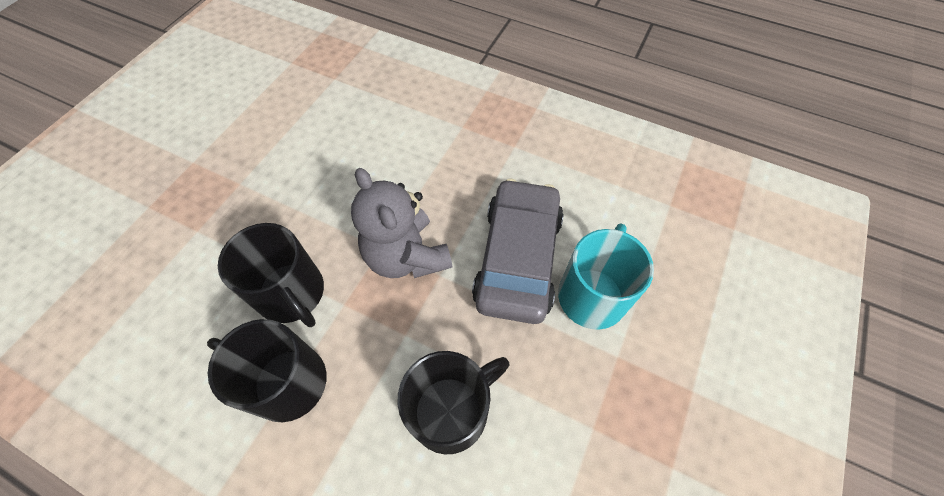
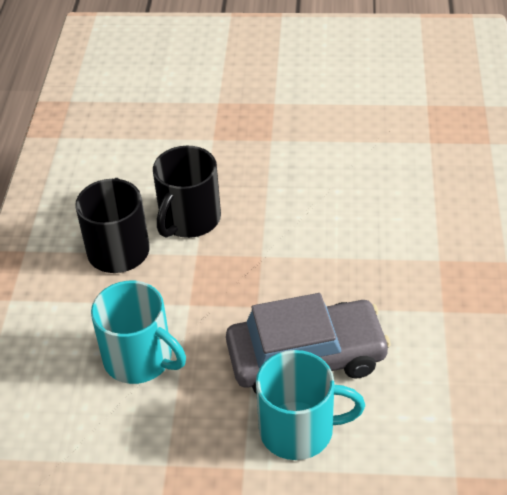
camera: 70 degrees right, 15 degrees down
grey teddy bear [351,168,452,278] -> none
black mug [397,351,509,454] -> turquoise mug [91,281,186,384]

